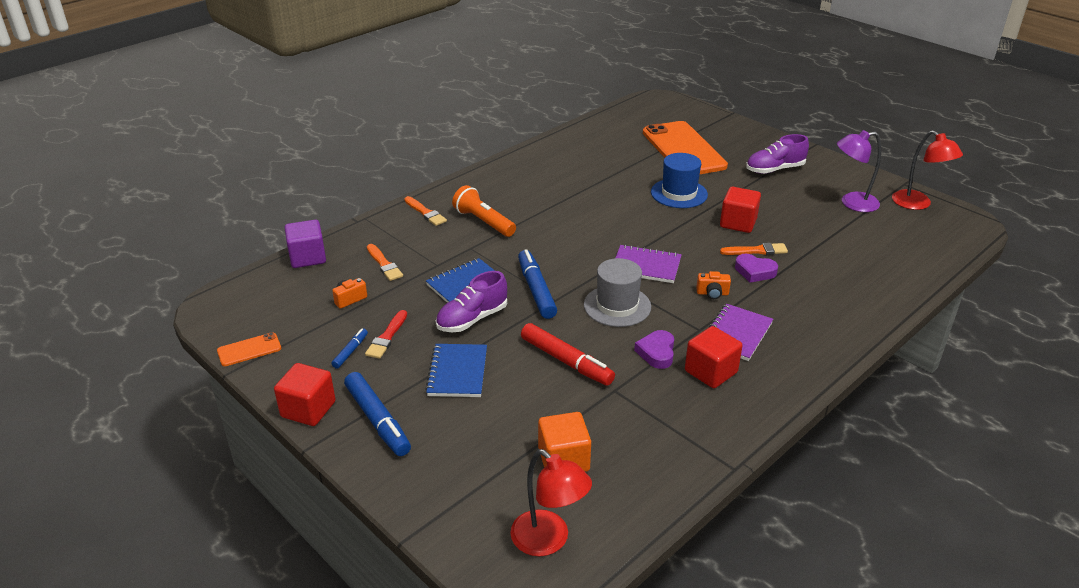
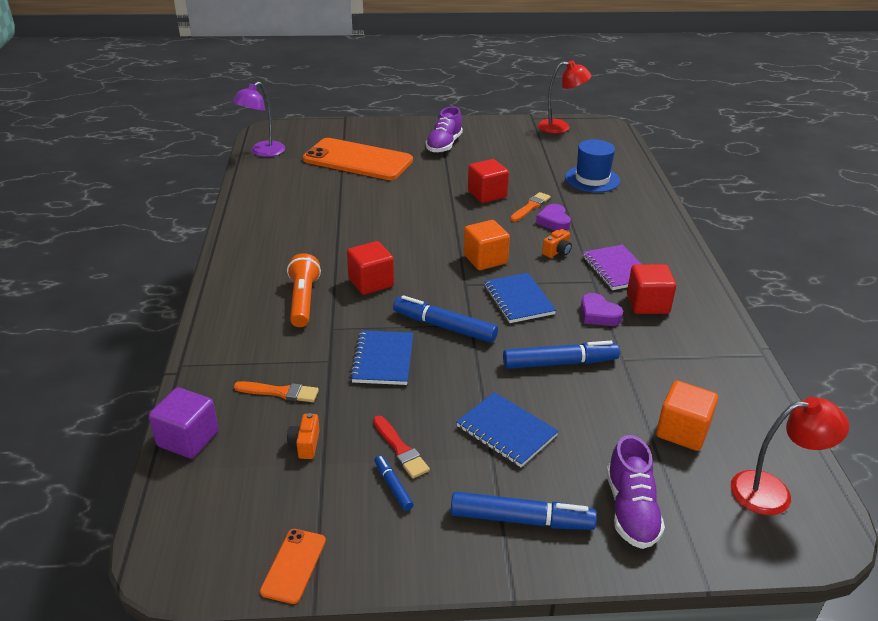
camera: 50 degrees left, 0 degrees up
red cube [274,363,336,426] -> red cube moved to [347,241,394,295]
orange brush [404,196,447,226] -> none
purple shoe [436,271,507,332] -> purple shoe moved to [606,435,665,549]
orange flashlight [452,185,516,237] -> orange flashlight turned 90 degrees clockwise [287,253,321,327]
red marker [521,323,615,386] -> blue marker [503,341,620,369]
grey hat [584,258,651,327] -> blue notebook [484,273,556,323]
purple notebook [616,244,682,283] -> orange cube [463,220,510,270]
blue hat [651,153,708,208] -> blue hat moved to [565,139,620,193]
purple heart [735,254,778,283] -> purple heart turned 105 degrees clockwise [536,204,571,231]
purple lamp [837,130,881,212] -> purple lamp moved to [232,81,285,157]

